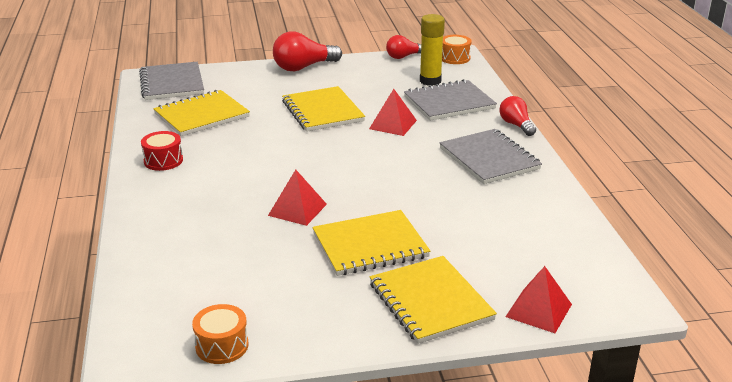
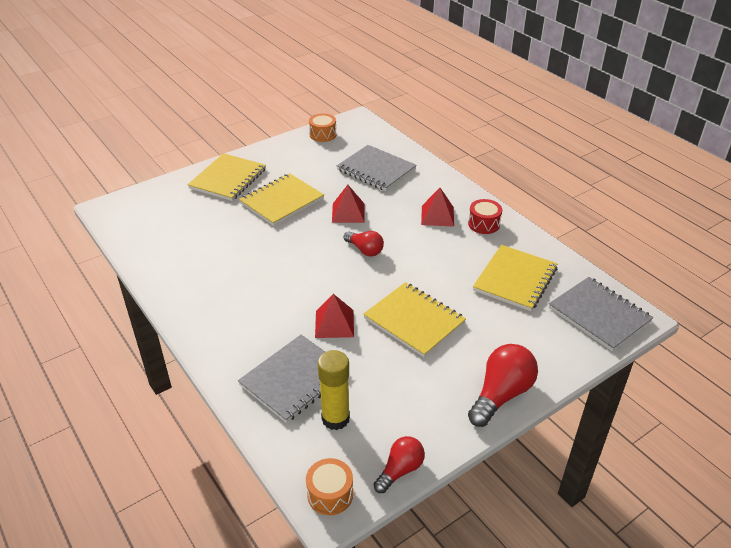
camera: 155 degrees right, 10 degrees up
yellow notebook [370,256,497,344] -> yellow notebook turned 75 degrees clockwise [188,153,266,201]
grey notebook [439,129,542,184] -> grey notebook moved to [337,145,417,191]
red light bulb [499,96,536,136] -> red light bulb moved to [344,231,384,256]
red pyramid [505,266,572,333] -> red pyramid moved to [421,188,454,227]

